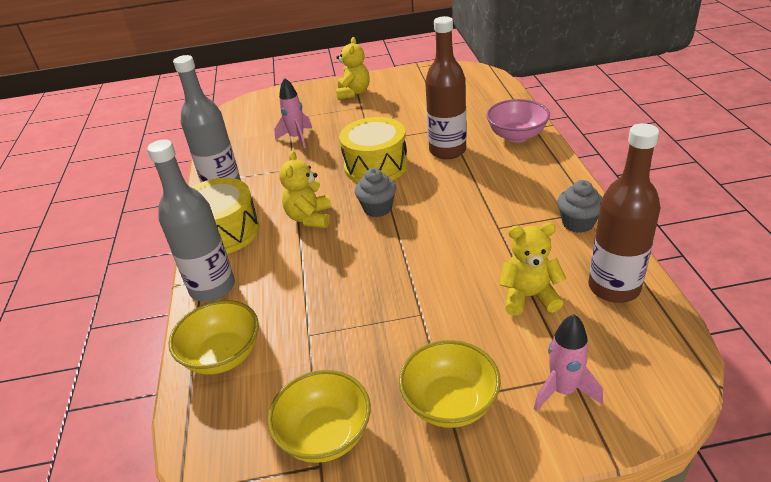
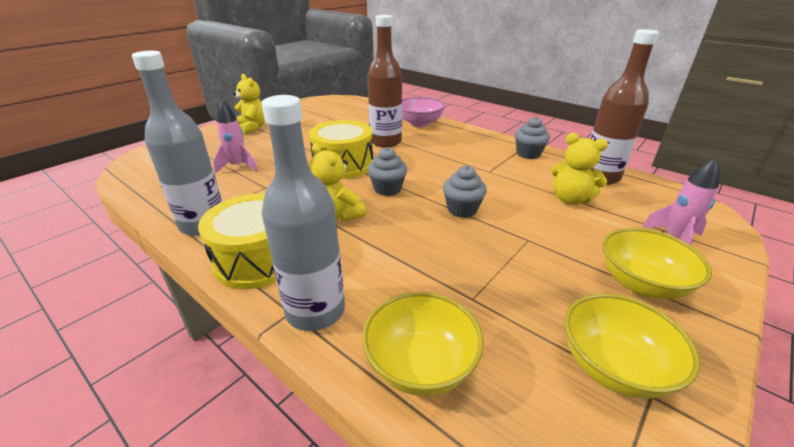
camera: 45 degrees left, 5 degrees down
yellow teddy bear [499,223,566,316] -> yellow teddy bear turned 105 degrees counterclockwise [551,133,608,205]
none -> grey cupcake [443,165,487,218]

